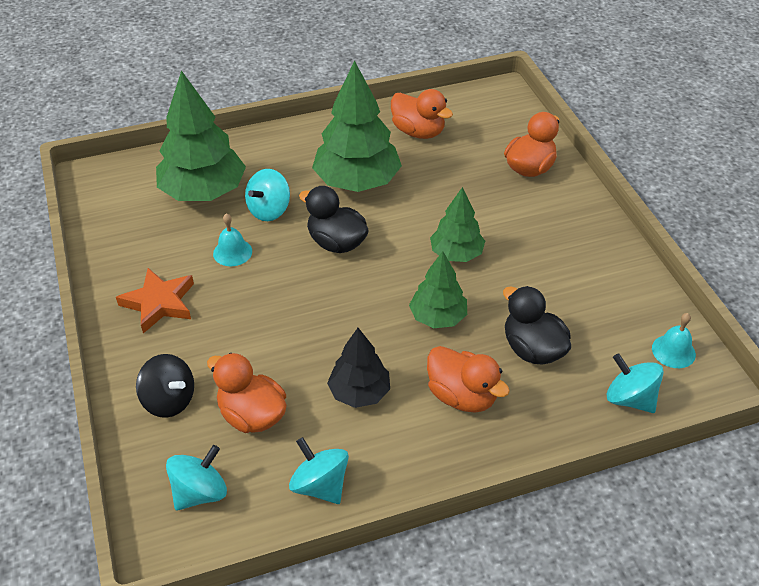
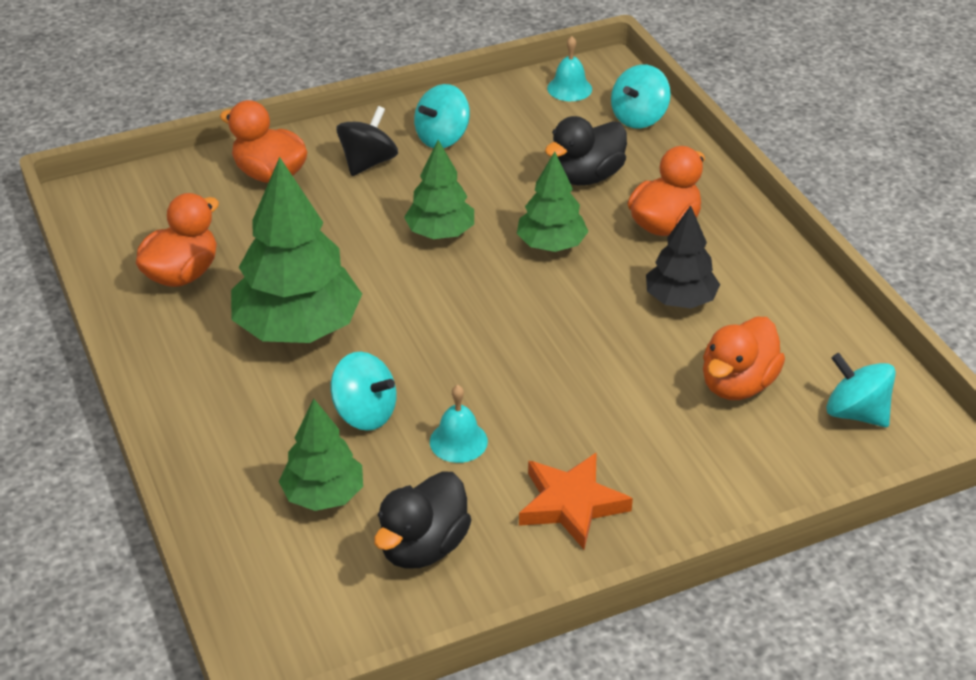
camera: 95 degrees left, 5 degrees down
black spinning top [136,354,194,418] -> black spinning top moved to [336,106,398,176]
green tree [156,70,246,201] -> green tree [279,398,363,511], size x0.58
turquoise spinning top [289,437,349,504] -> turquoise spinning top moved to [414,84,470,148]
black duck [299,186,369,253] -> black duck moved to [374,471,471,569]

